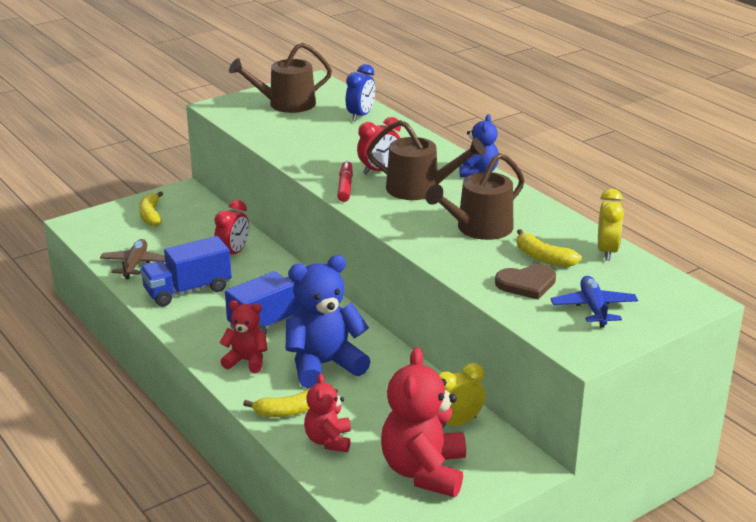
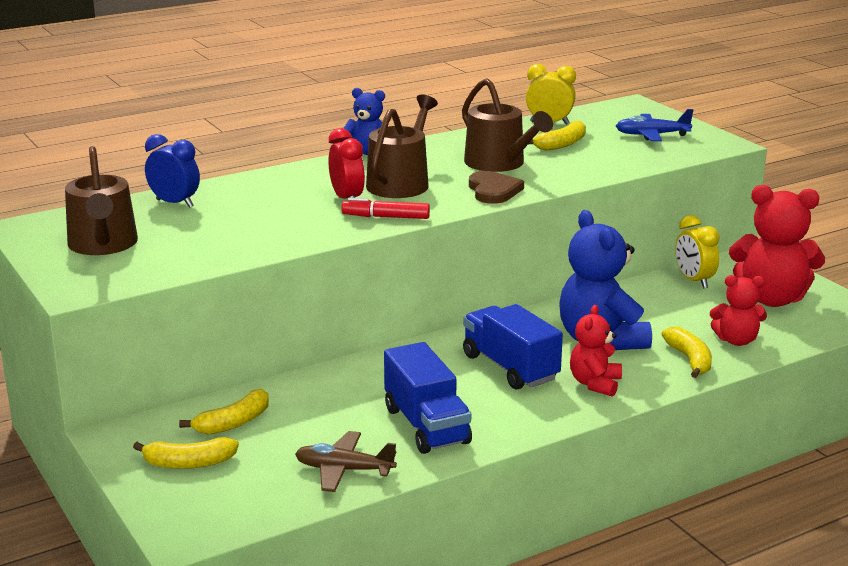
camera: 85 degrees left, 5 degrees down
red clock [214,200,249,255] -> none
brown heart [495,264,556,299] -> brown heart moved to [469,171,524,204]
none -> yellow banana [179,389,269,435]

